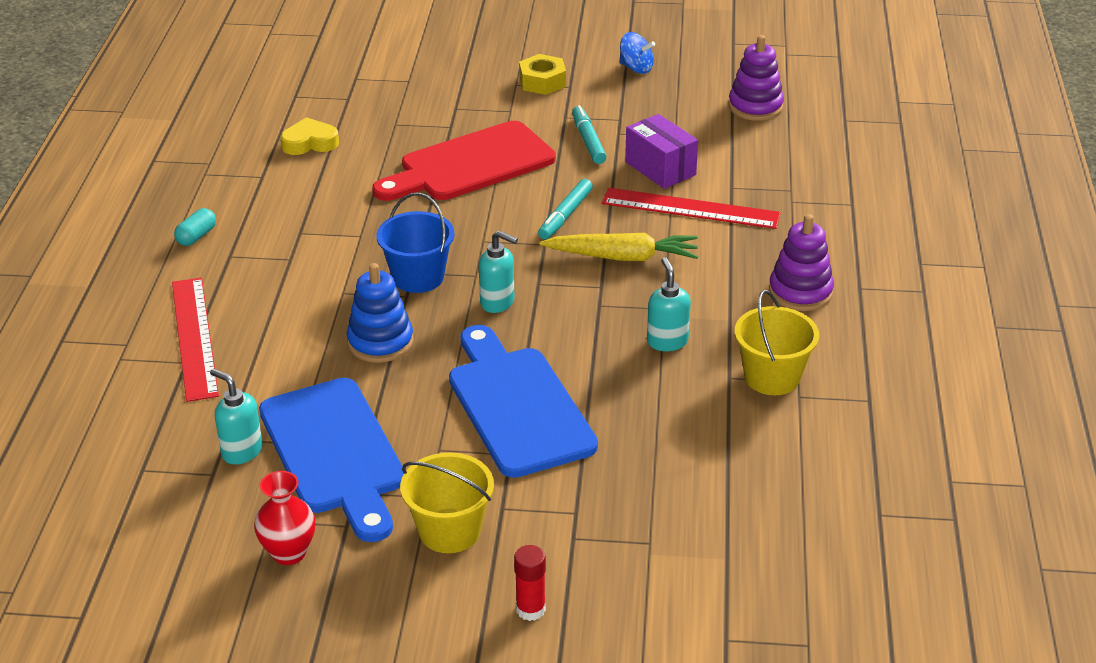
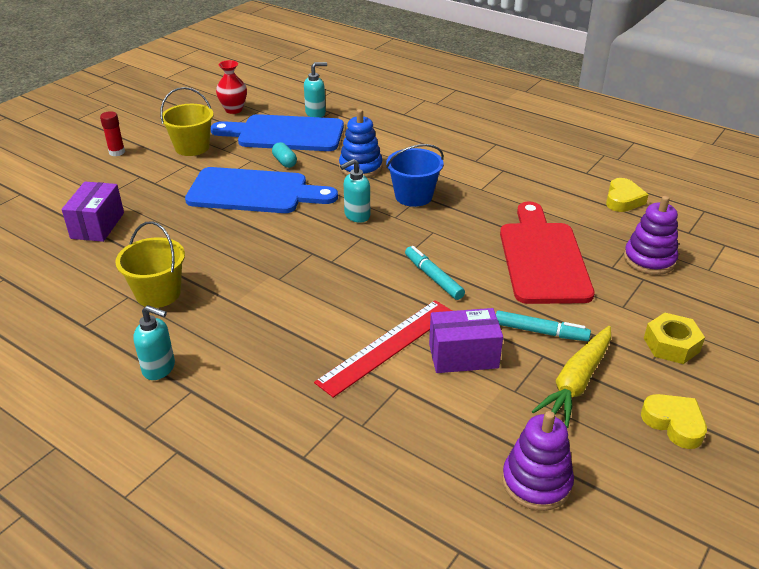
camera: 120 degrees right, 0 degrees up
red ruler [172,278,219,402] -> none
turquoise capsule [174,208,216,246] -> turquoise capsule moved to [272,142,297,168]
yellow carrot [539,233,698,261] -> yellow carrot moved to [532,326,611,428]
blue spinning top [619,32,655,74] -> yellow heart [641,394,707,449]
turquoise soap dispenser [647,257,691,351] -> turquoise soap dispenser moved to [133,305,175,380]
purple stacking toy [769,214,834,311] -> purple stacking toy moved to [624,196,678,275]
none -> purple box [62,182,124,242]

